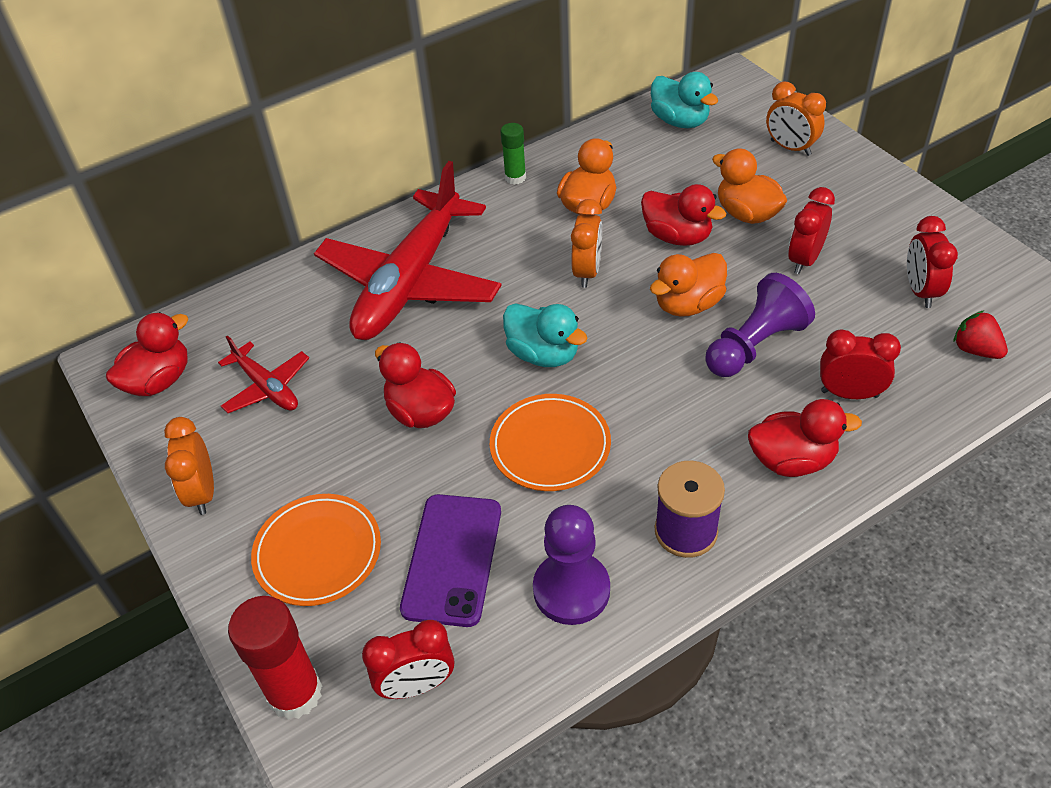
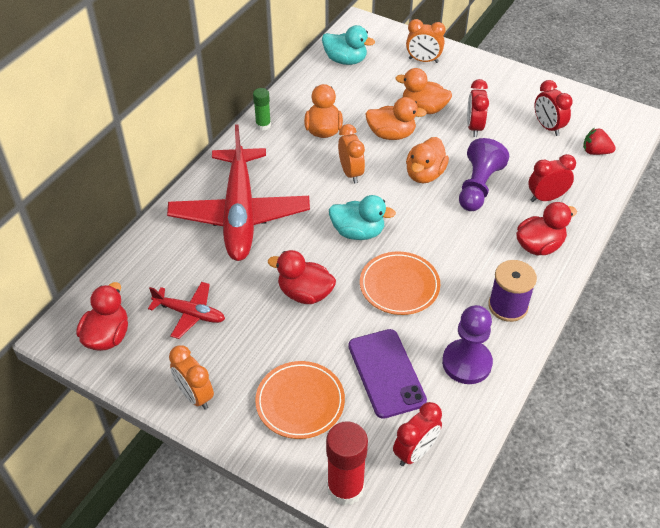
camera: 30 degrees left, 0 degrees up
red duck [641,184,726,246] -> orange duck [365,97,427,140]

